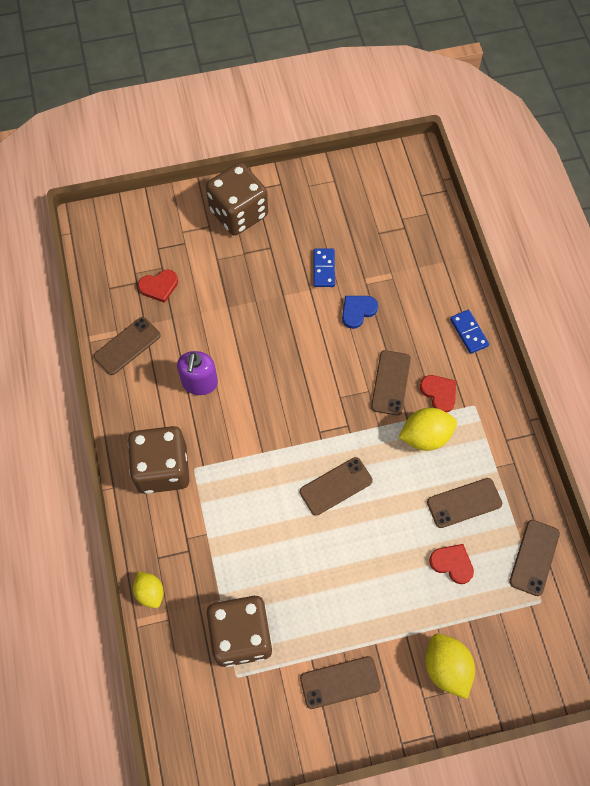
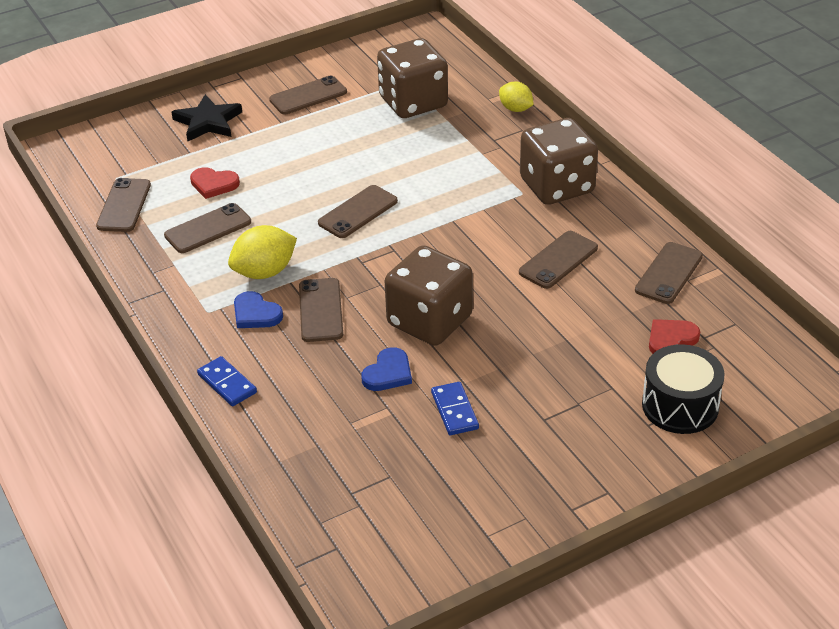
camera: 165 degrees right, 25 degrees down
purple soap dispenser [177,351,218,395] -> brown phone [519,231,598,289]
brown dice [206,163,268,235] -> brown dice moved to [385,245,473,346]
red heart [420,375,456,413] -> blue heart [234,291,283,328]
yellow lemon [425,634,475,699] -> black star [172,94,242,141]
none -> black drum [642,344,724,434]

